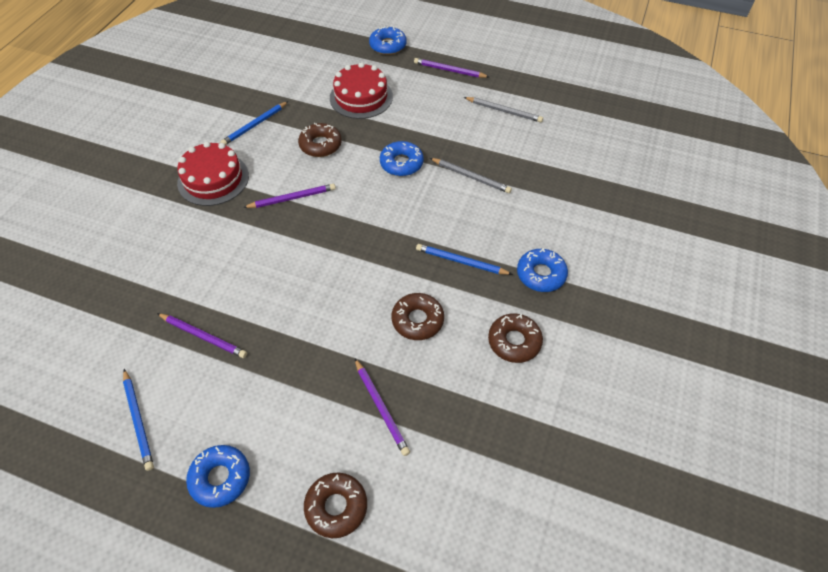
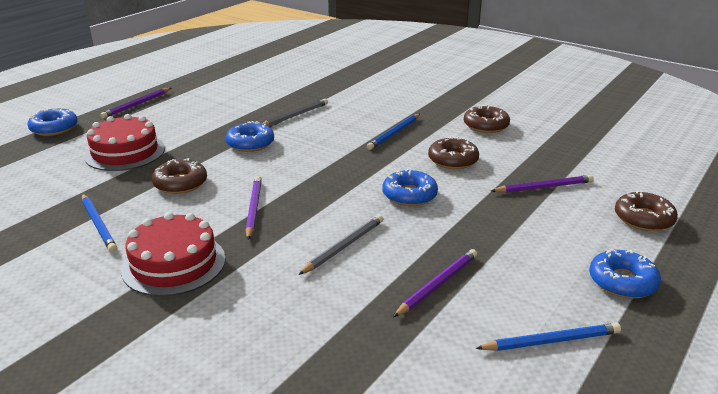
camera: 75 degrees left, 25 degrees down
grey pencil [464,97,543,122] -> grey pencil moved to [298,215,383,275]
blue donut [517,248,568,292] -> blue donut moved to [382,169,438,206]

